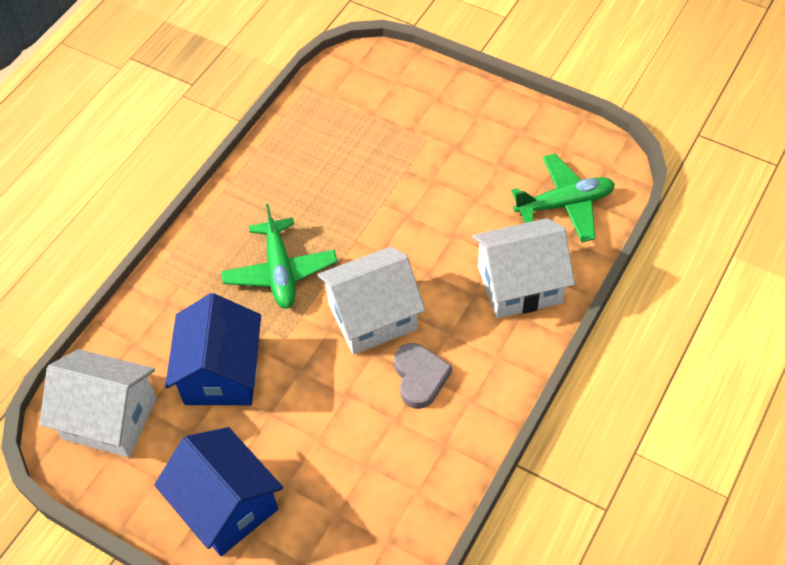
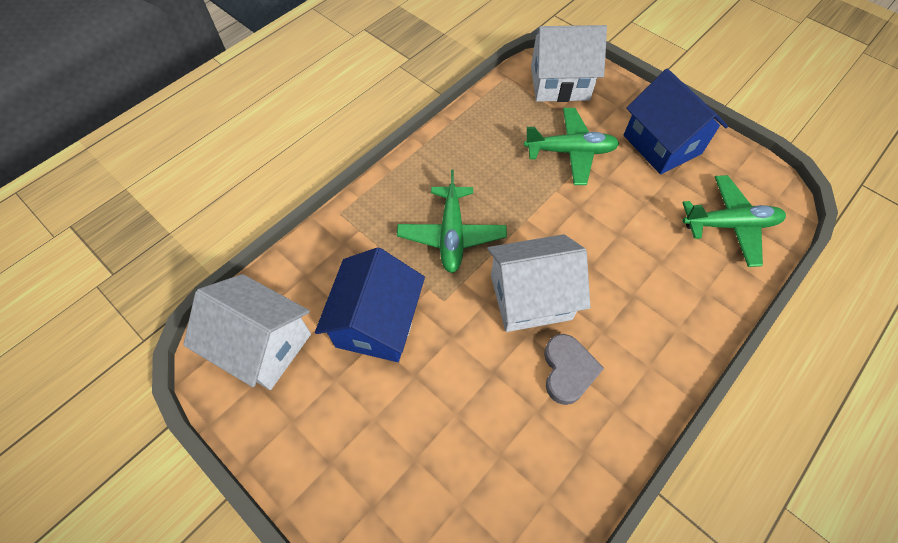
camera: 10 degrees right, 5 degrees up
blue house [154,427,283,556] -> blue house moved to [624,69,728,174]
white house [472,218,575,319] -> white house moved to [531,25,607,102]
none -> green plane [524,108,619,185]

